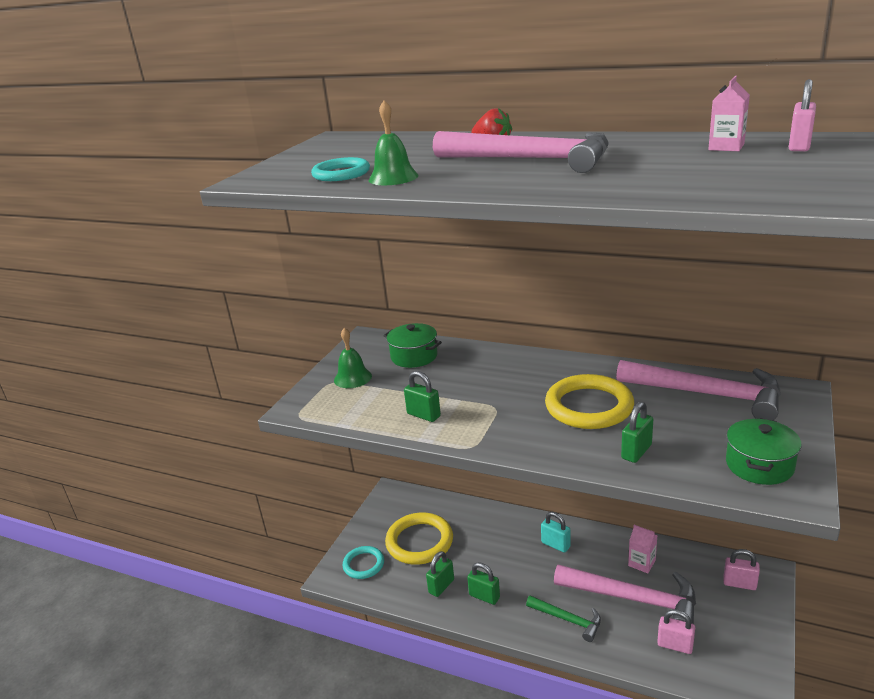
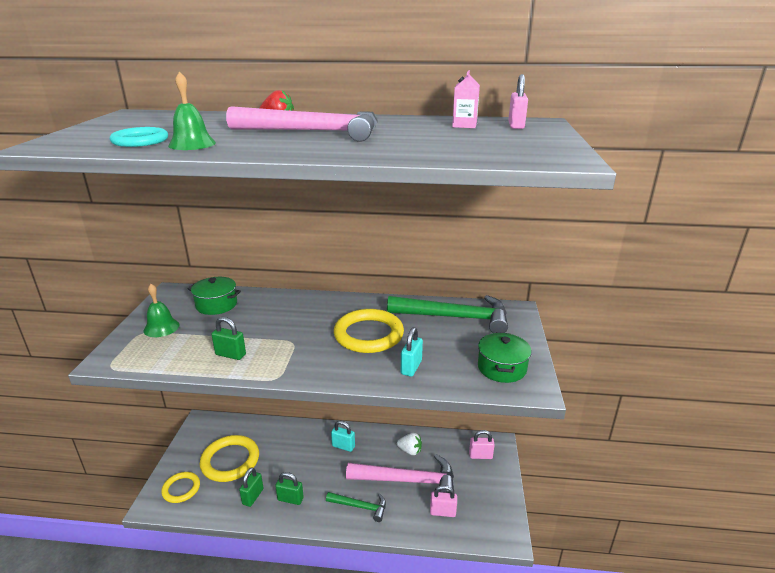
camera: 20 degrees left, 0 degrees up
turquoise ring [343,546,384,579] -> yellow ring [161,472,200,503]
pink hammer [616,360,781,420] -> green hammer [387,295,508,333]
green padlock [621,402,653,463] -> turquoise padlock [401,327,423,377]
pink carton [628,525,658,573] -> white strawberry [397,433,422,455]

